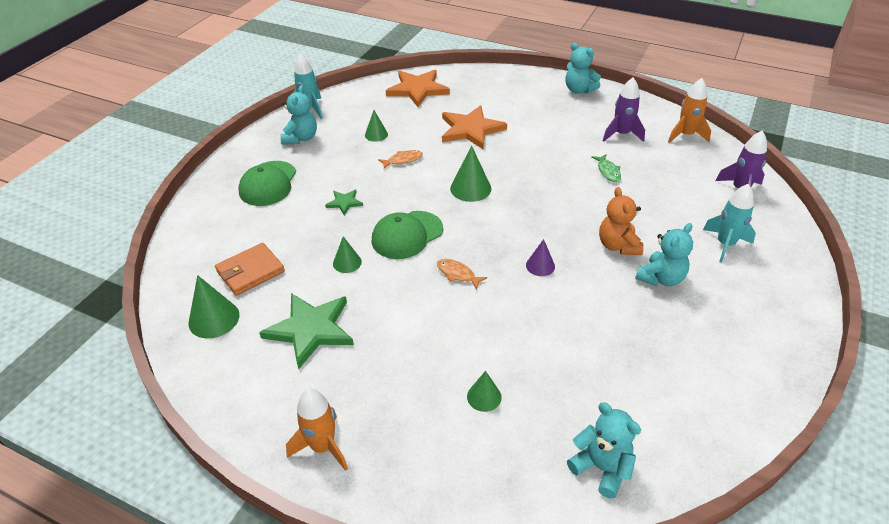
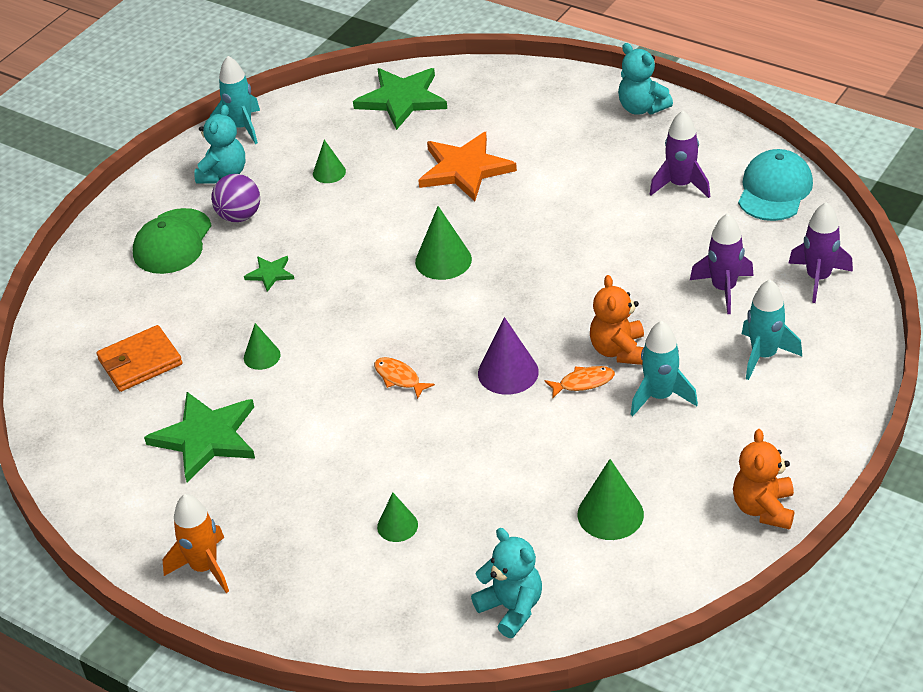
camera: 10 degrees right, 0 degrees up
green cone [189,275,239,338] -> green cone moved to [578,459,644,540]
green cap [372,211,443,259] -> none
orange fish [378,150,423,169] -> orange fish moved to [544,366,615,399]
orange star [386,70,450,107] -> green star [353,68,447,130]
purple cone [526,239,555,276] -> purple cone [478,317,539,395], size x1.60
green fish [591,154,621,182] -> none
turquoise teddy bear [635,223,693,286] -> turquoise rocket [630,321,698,416]
orange rocket [668,78,711,143] -> turquoise cap [738,149,813,221]
none -> purple ball [211,174,260,222]
none -> purple rocket [690,213,754,314]
none -> orange teddy bear [733,429,794,530]

